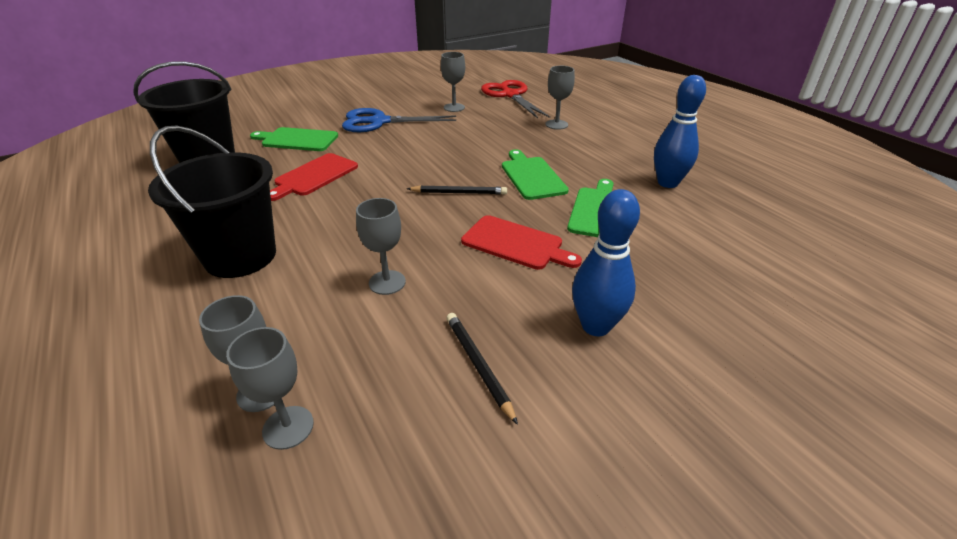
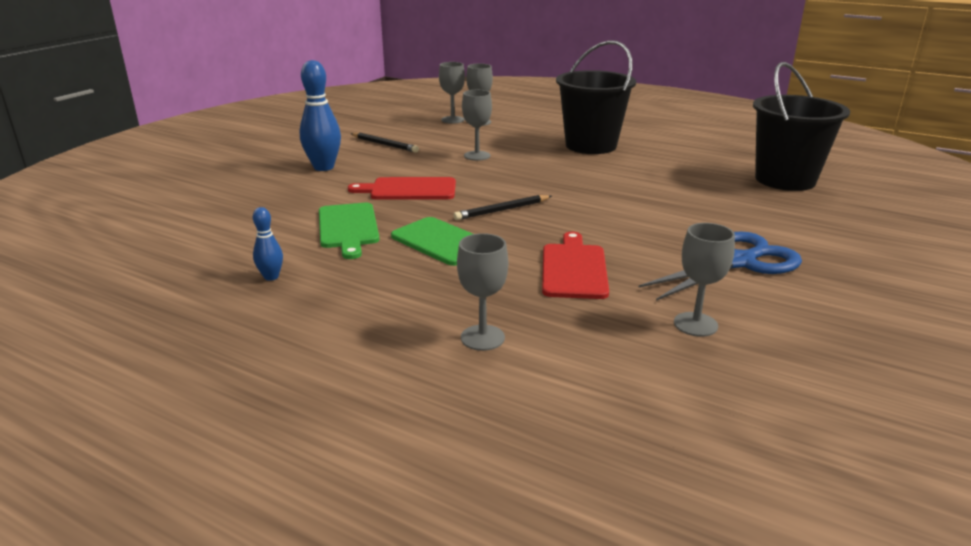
camera: 150 degrees right, 10 degrees down
green cutting board [250,127,338,151] -> none
red cutting board [270,153,358,201] -> red cutting board moved to [542,232,609,299]
red scissors [481,80,550,119] -> none
blue bowling pin [654,75,706,188] -> blue bowling pin [253,207,283,281], size x0.52

